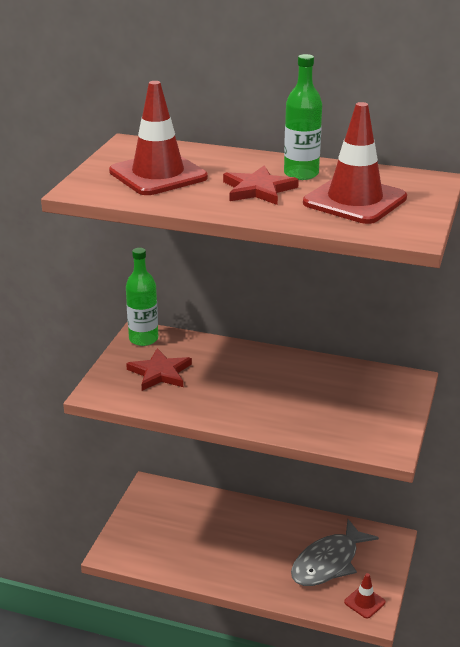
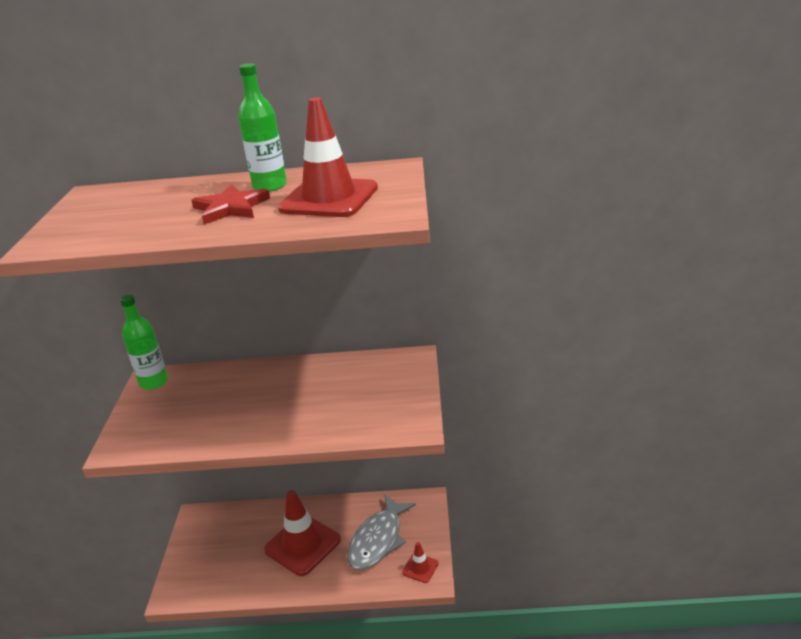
camera: 15 degrees left, 0 degrees up
red traffic cone [109,81,208,195] -> red traffic cone moved to [264,490,341,576]
red star [126,348,192,391] -> none

